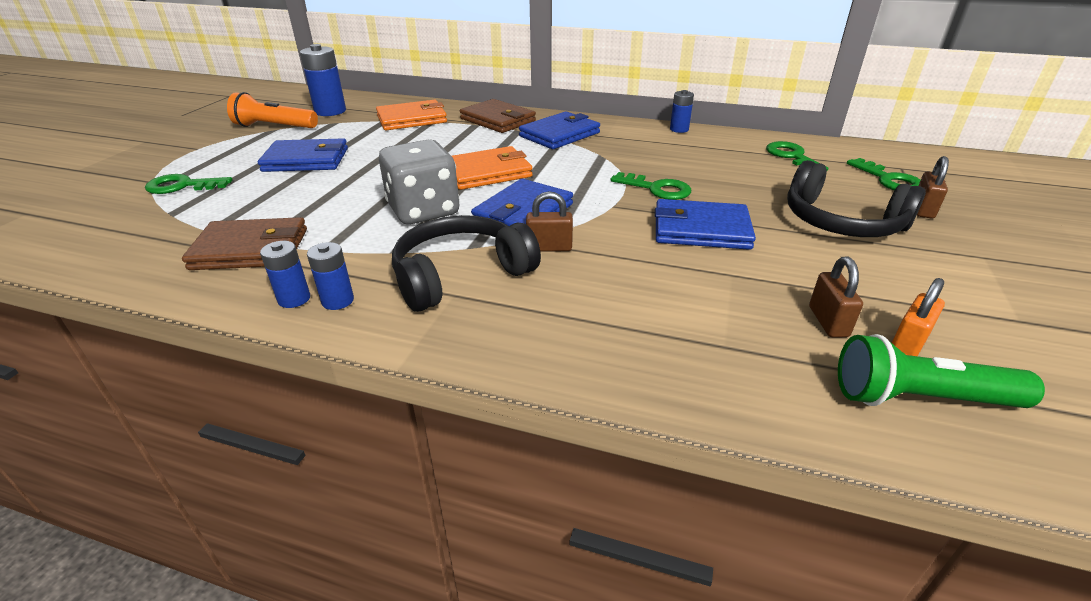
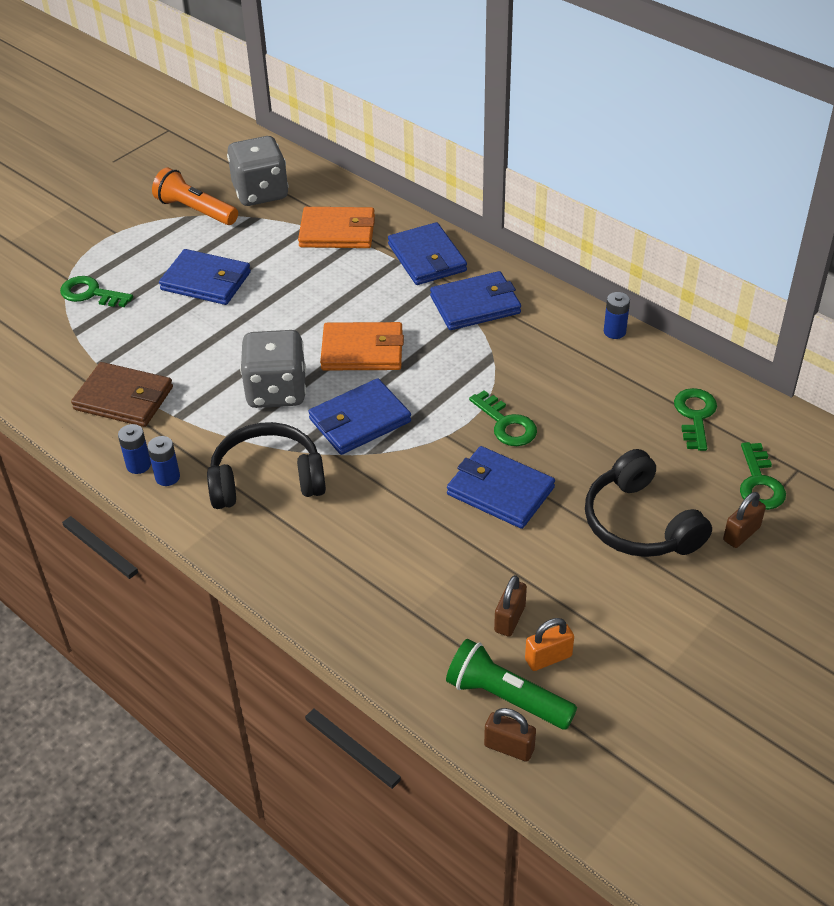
camera: 25 degrees right, 10 degrees up
blue battery [300,44,346,116] -> grey dice [227,136,288,206]
brown wallet [460,99,536,133] -> blue wallet [388,222,467,285]
brown padlock [526,191,573,251] -> brown padlock moved to [484,708,536,762]

